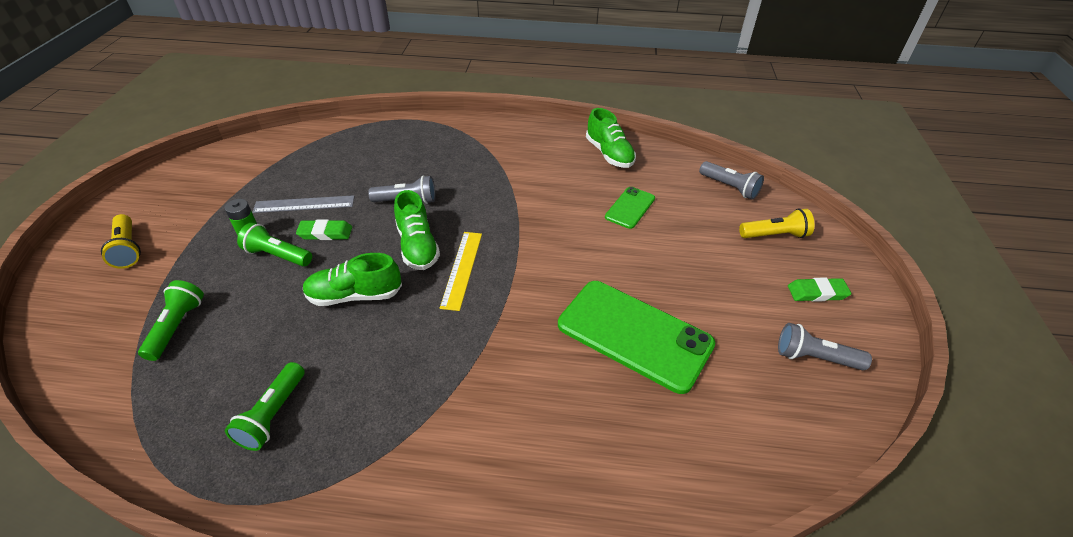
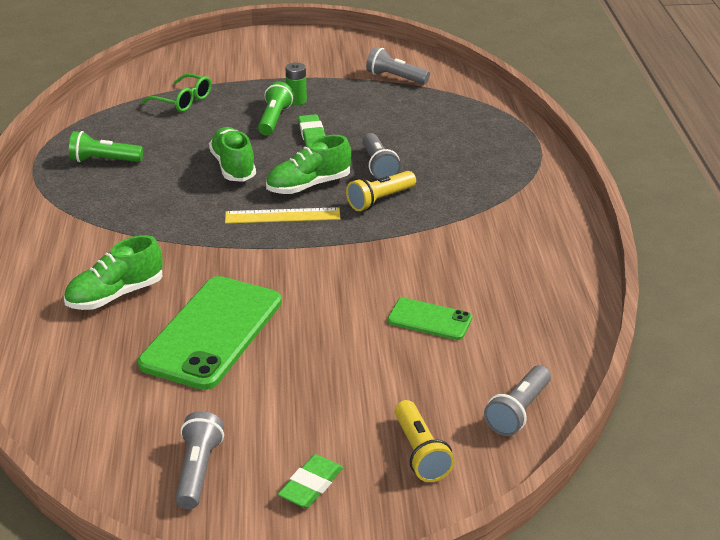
camera: 80 degrees right, 10 degrees down
yellow flashlight [101,214,141,269] -> yellow flashlight moved to [346,171,416,211]
green flashlight [138,280,204,361] -> green glasses [141,74,212,112]
grey ruler [252,195,355,213] -> none
green shoe [586,108,636,168] -> green shoe moved to [64,235,163,310]
green eraser [788,278,852,302] -> green eraser turned 45 degrees clockwise [278,454,343,508]
none -> grey flashlight [366,47,430,84]

